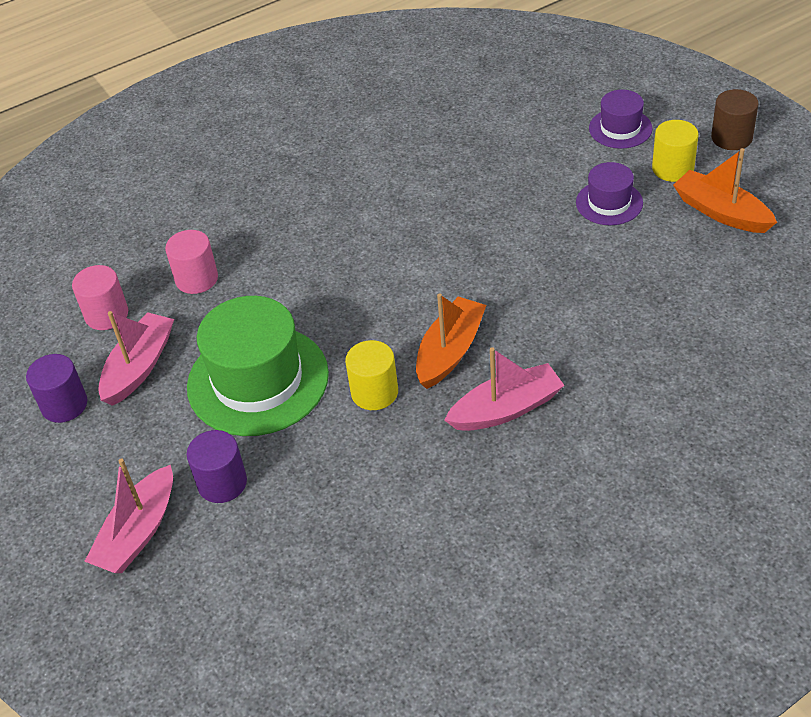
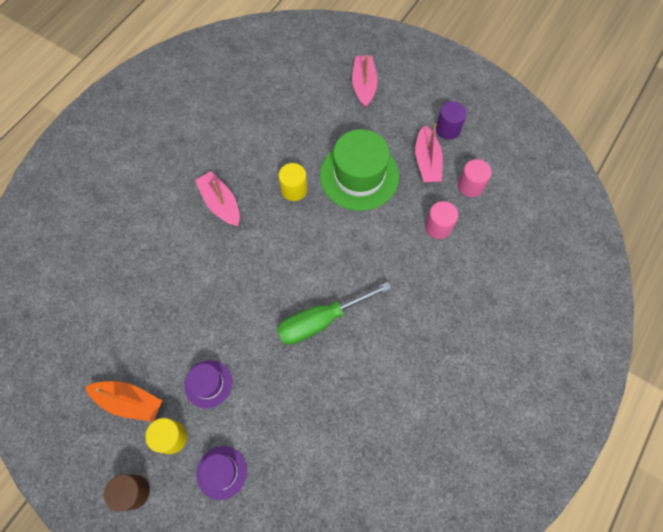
camera: 150 degrees right, 20 degrees up
purple cylinder [186,430,247,503] -> none
orange boat [416,293,486,389] -> none
pink boat [445,347,565,431] -> pink boat turned 105 degrees clockwise [195,171,240,226]
none -> green screwdriver [277,282,391,345]

